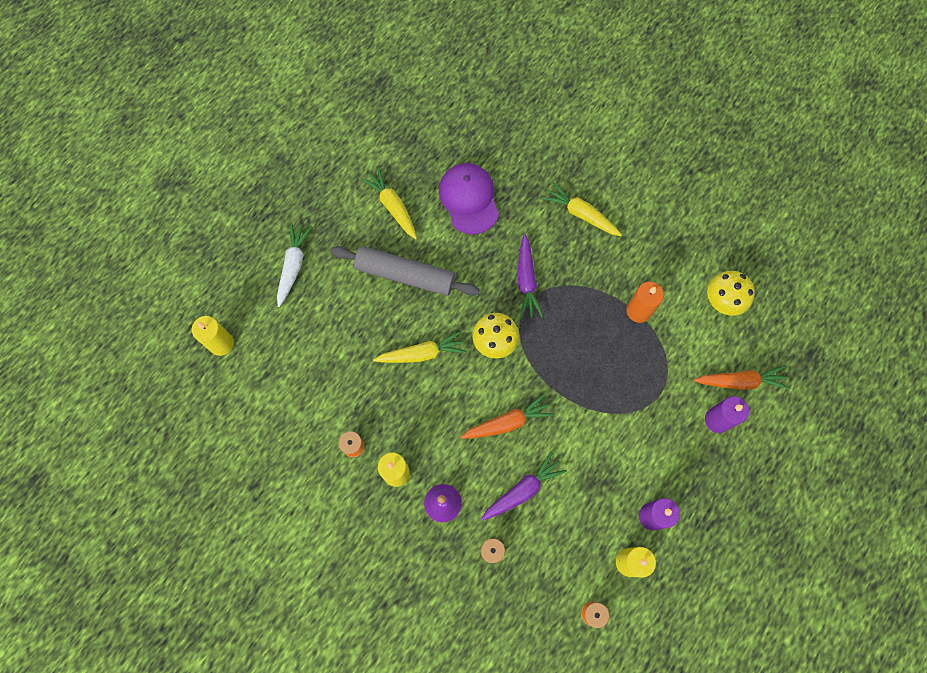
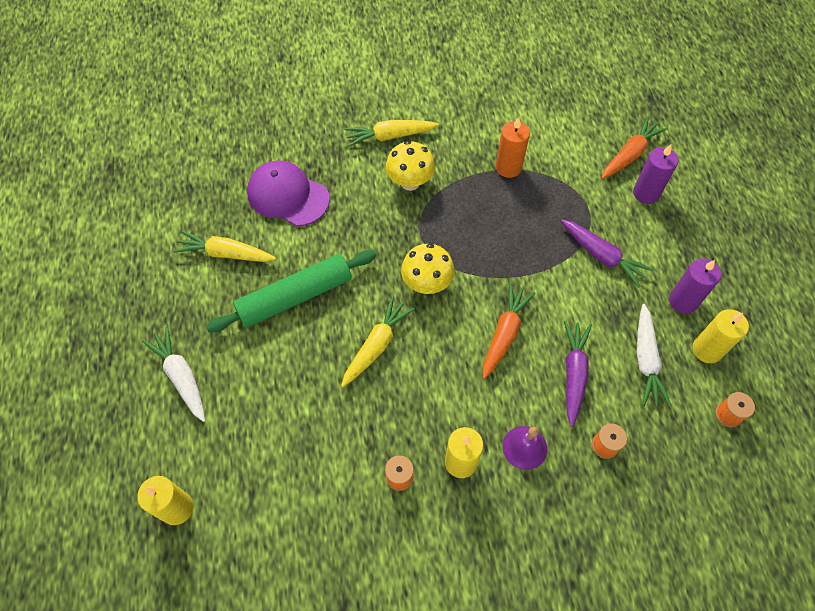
camera: 45 degrees left, 10 degrees down
grey rolling pin [331,246,480,296] -> green rolling pin [206,250,376,333]
purple carrot [517,234,543,319] -> purple carrot moved to [561,219,654,287]
yellow mushroom [707,271,755,316] -> yellow mushroom moved to [386,141,435,191]
none -> white carrot [637,304,672,407]

